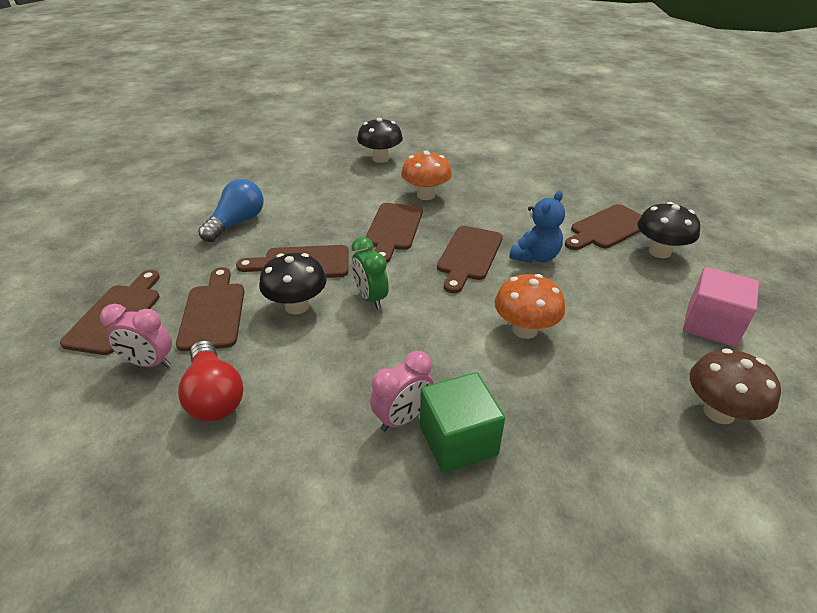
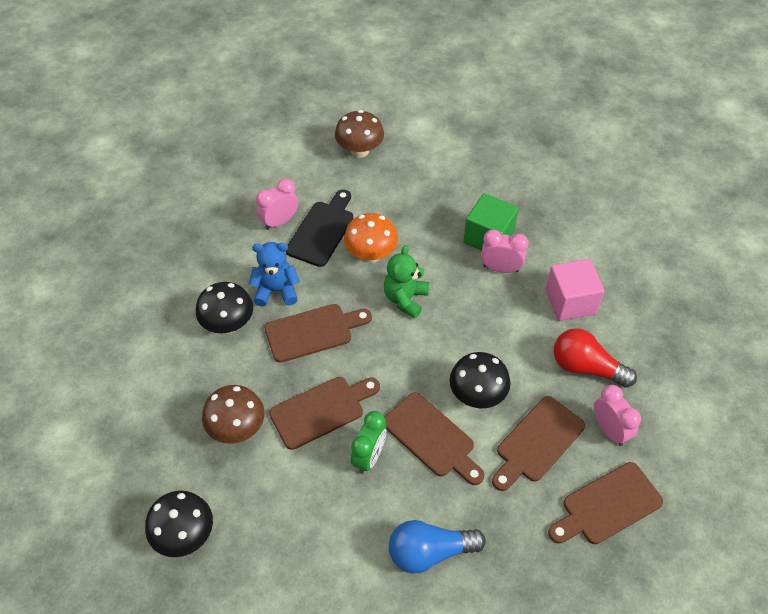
camera: 130 degrees left, 15 degrees up
red light bulb [178,340,243,421] -> red light bulb turned 90 degrees counterclockwise [554,328,637,388]
green clock [351,237,389,309] -> green clock moved to [351,411,387,474]
orange mushroom [401,151,452,200] -> brown mushroom [202,385,264,444]
brown cutting board [565,204,642,250] -> none
black mushroom [637,202,700,258] -> black mushroom moved to [196,282,253,333]
pink cube [683,267,759,347] -> pink cube moved to [545,259,605,321]
none -> pink clock [256,179,298,230]
none -> black cutting board [286,189,353,267]
none -> green teddy bear [384,245,429,319]

